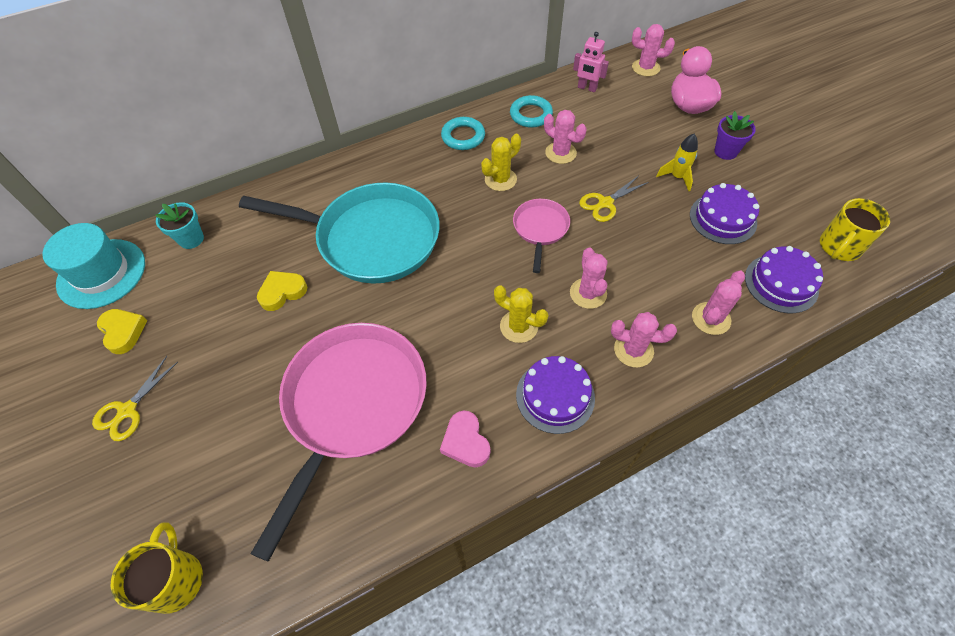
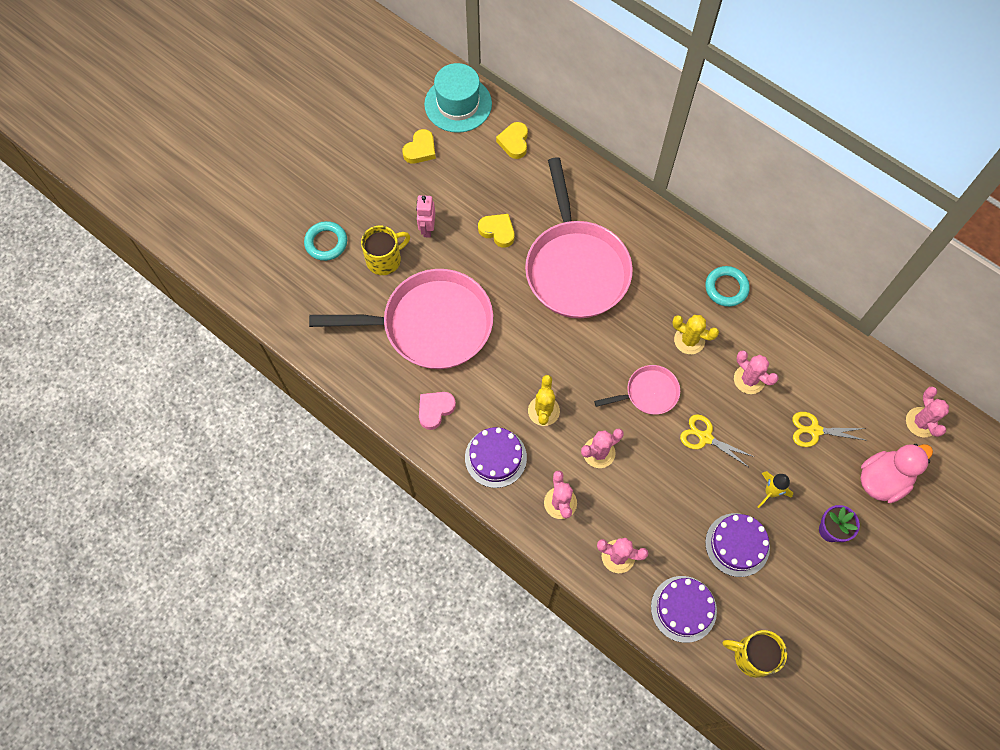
camera: 65 degrees right, 10 degrees up
yellow scissors [92,356,178,441] -> yellow scissors moved to [792,412,867,447]
yellow mug [110,522,203,614] -> yellow mug moved to [361,226,410,275]
turquoise flower pot [155,202,204,249] -> yellow heart [496,122,528,159]
turquoise pan [239,182,440,284] -> pink pan [525,157,633,318]
turquoise ring [510,95,553,128] -> turquoise ring moved to [304,221,347,261]
pink cactus [544,110,587,164] -> pink cactus turned 60 degrees counterclockwise [734,350,779,394]
pink robot [573,32,609,92] -> pink robot moved to [416,195,435,238]

